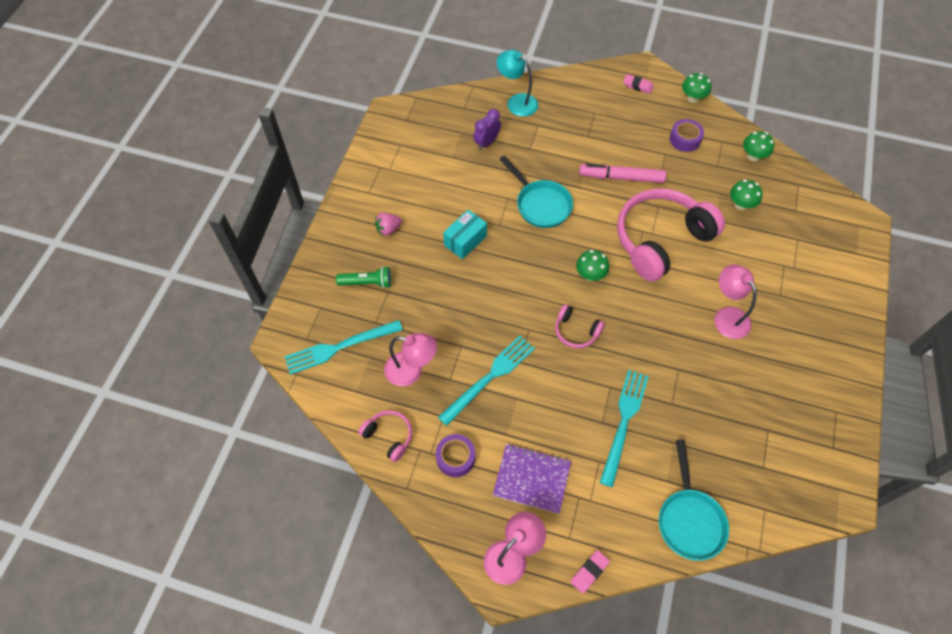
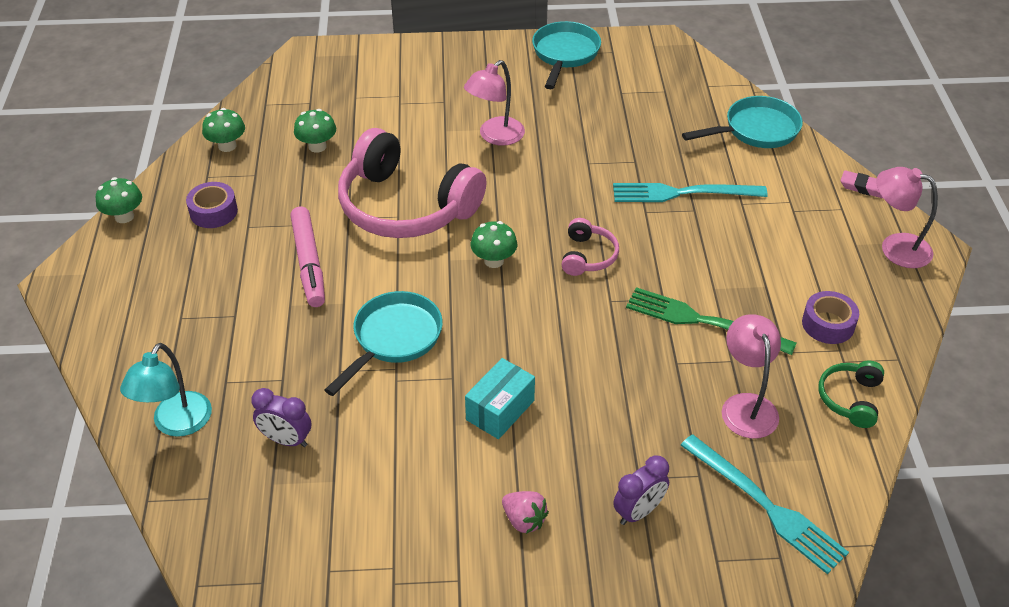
camera: 110 degrees left, 15 degrees down
green flashlight [336,266,391,288] -> purple clock [613,455,669,525]
pink headphones [358,410,412,462] -> green headphones [819,361,884,428]
turquoise fork [438,336,535,426] -> green fork [626,287,796,355]
turquoise box [443,210,487,259] -> turquoise box turned 75 degrees counterclockwise [465,358,535,439]
purple notebook [493,444,571,514] -> none
pink eraser [623,74,654,94] -> none
none -> turquoise pan [532,21,601,89]

